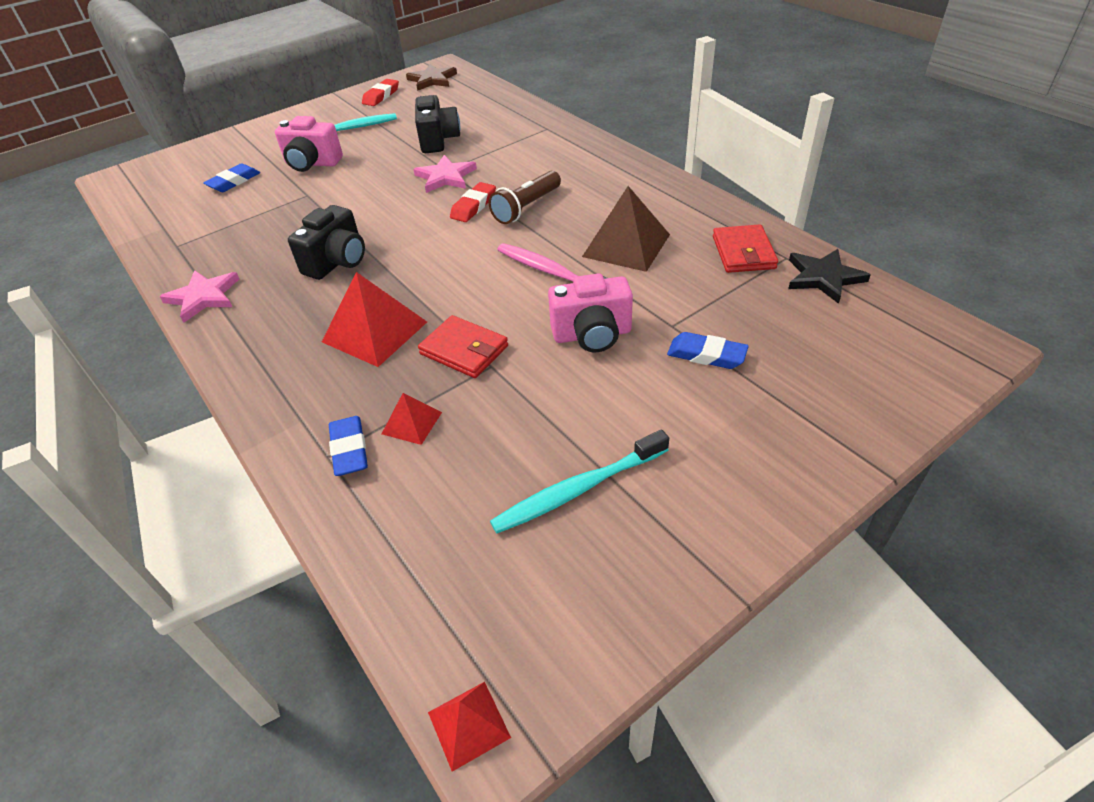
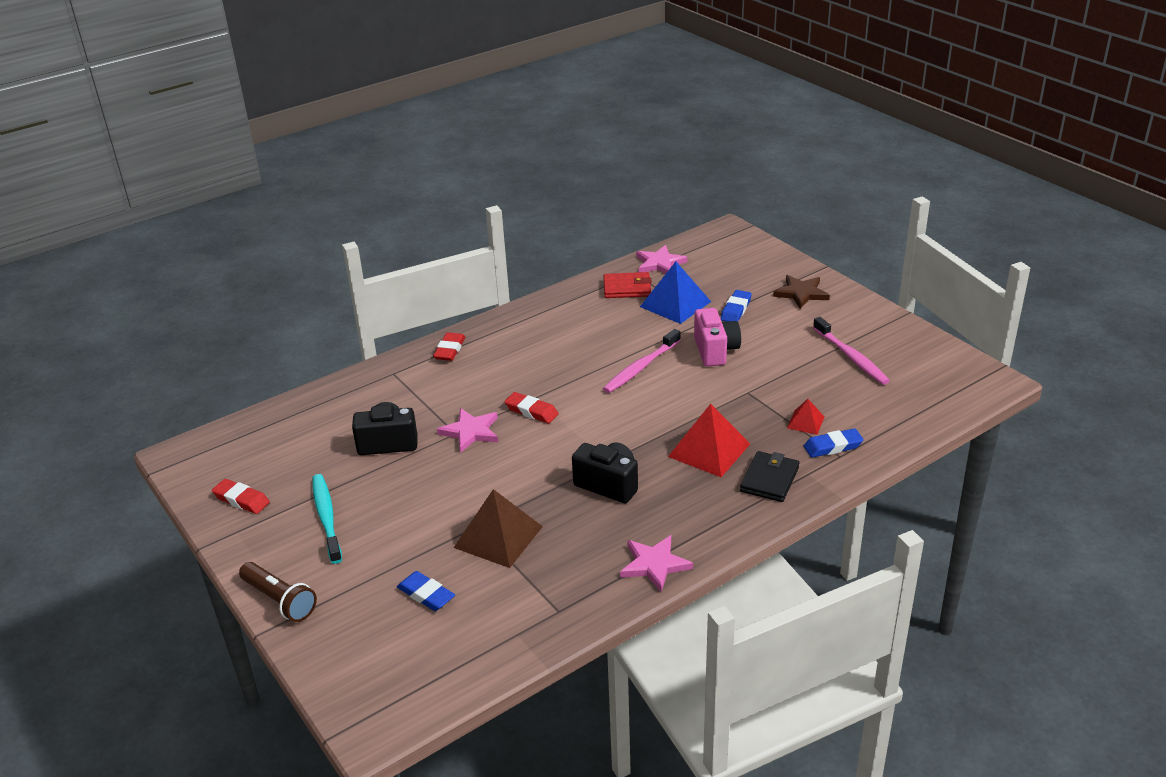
camera: 90 degrees left, 10 degrees down
pink camera [275,116,343,172] -> none
brown star [406,64,457,91] -> brown star moved to [773,275,830,309]
red wallet [418,315,508,378] -> none
red pyramid [428,682,511,772] -> none
brown flashlight [489,171,561,224] -> brown flashlight moved to [239,562,317,622]
turquoise toothbrush [490,429,669,533] -> pink toothbrush [813,317,890,385]
brown pyramid [582,186,670,272] -> brown pyramid moved to [454,489,543,568]
black star [788,249,871,304] -> pink star [636,245,688,274]
none -> red eraser [433,332,465,361]
none -> blue pyramid [640,262,711,324]
none -> black wallet [740,451,799,502]

